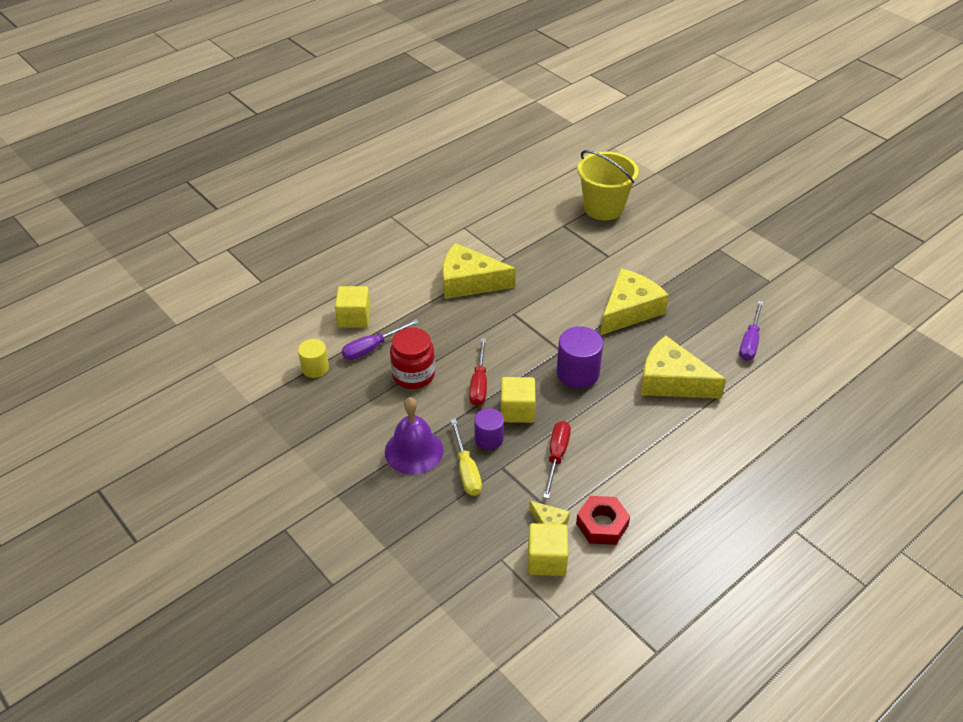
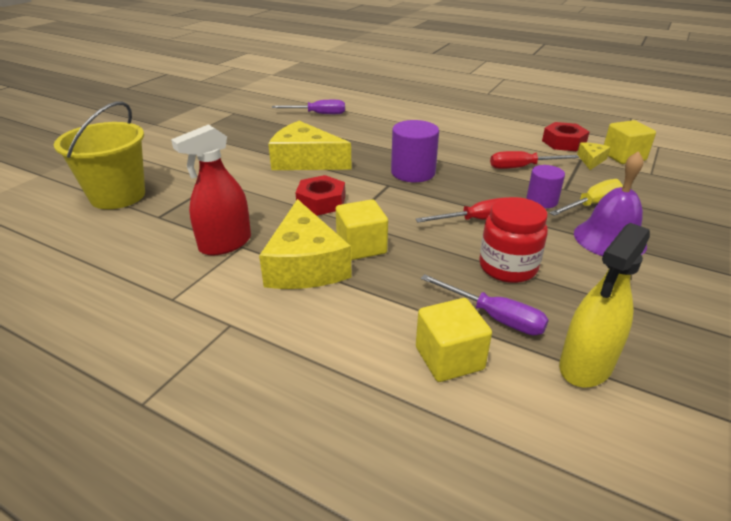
camera: 110 degrees left, 10 degrees down
yellow cylinder [298,339,329,378] -> yellow spray bottle [559,223,650,388]
yellow cube [501,377,536,423] -> yellow cube moved to [336,199,388,260]
yellow cheese [641,336,726,399] -> none
none -> red spray bottle [171,124,251,256]
none -> red nut [295,175,345,216]

